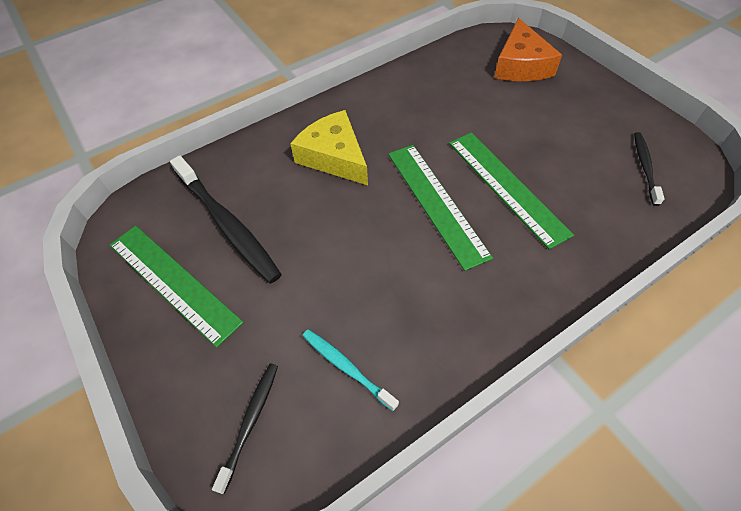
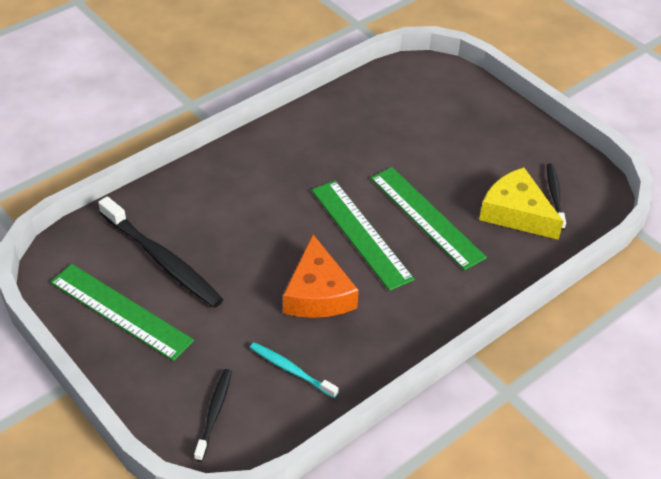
camera: 10 degrees left, 10 degrees down
yellow cheese [290,110,368,185] -> yellow cheese moved to [479,167,564,240]
orange cheese [494,18,562,81] -> orange cheese moved to [283,235,359,318]

